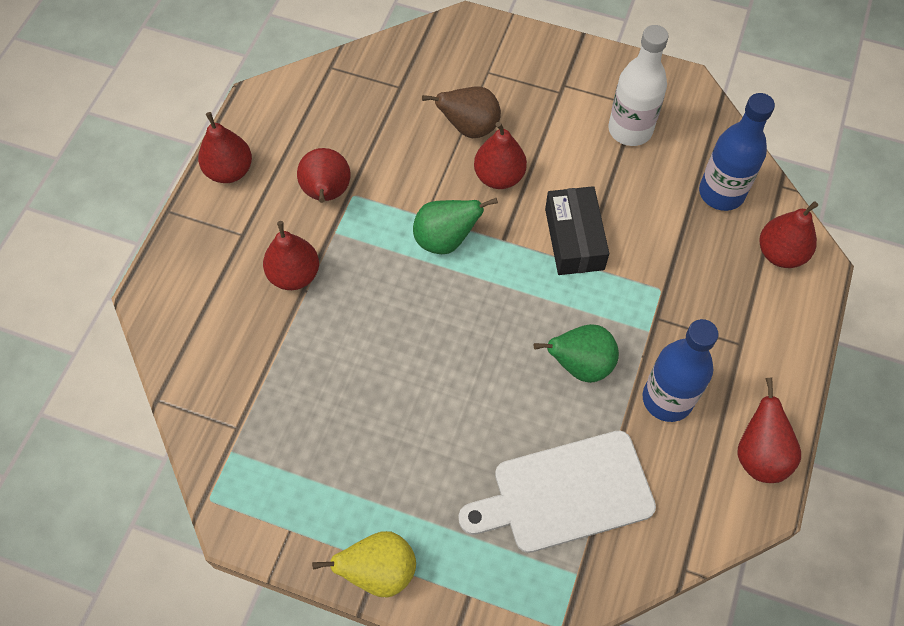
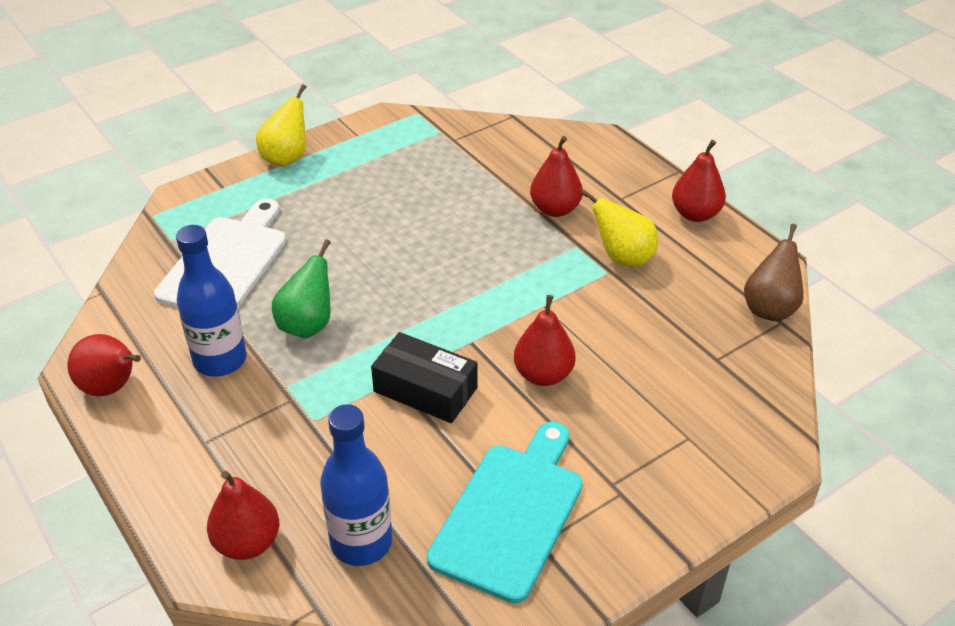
camera: 125 degrees right, 20 degrees down
red pear [297,148,350,203] -> yellow pear [580,189,658,267]
green pear [413,198,498,254] -> none
brown pear [422,86,501,138] -> brown pear moved to [744,224,804,321]
white bottle [608,25,669,146] -> turquoise cutting board [427,421,583,603]

